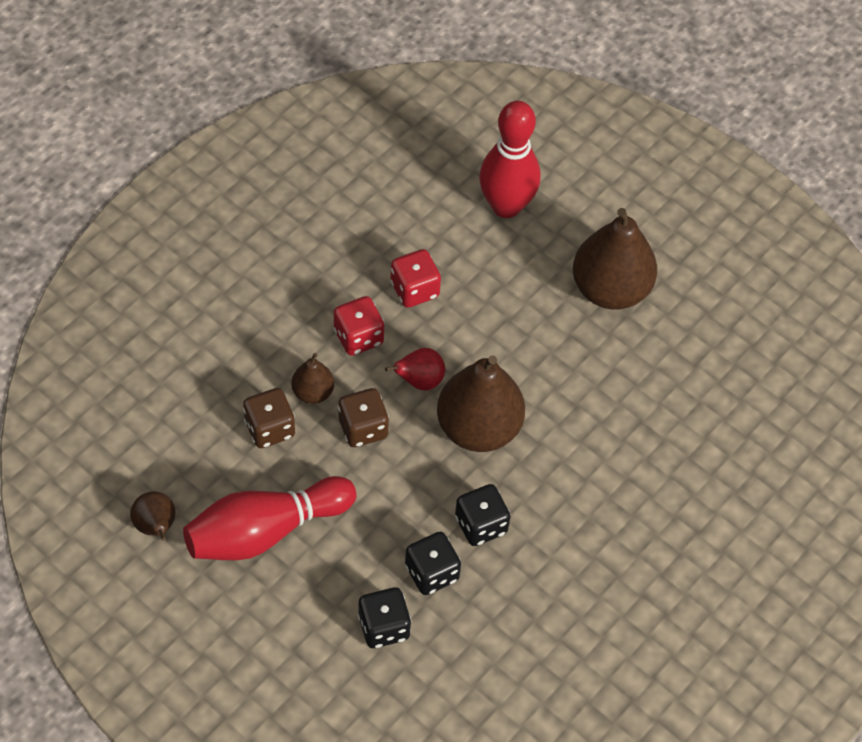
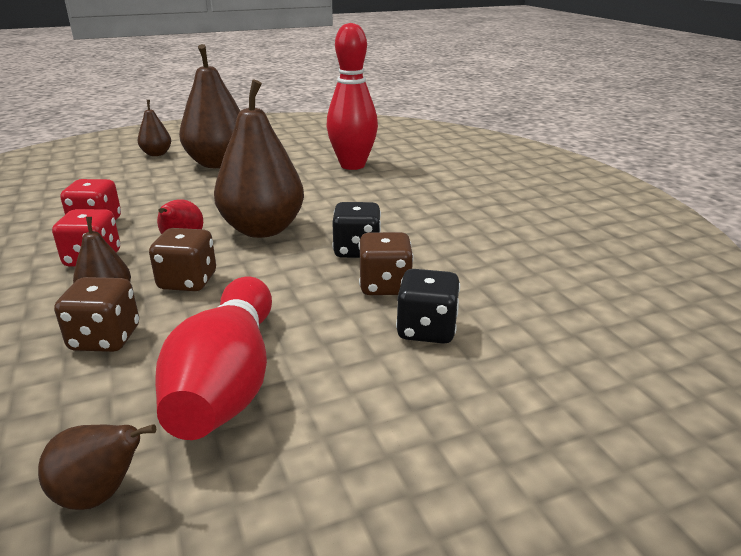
camera: 60 degrees left, 30 degrees down
black dice [405,532,461,595] -> brown dice [359,232,414,295]
red bowling pin [479,101,540,218] -> red bowling pin moved to [327,23,378,170]
none -> brown pear [138,100,171,156]

